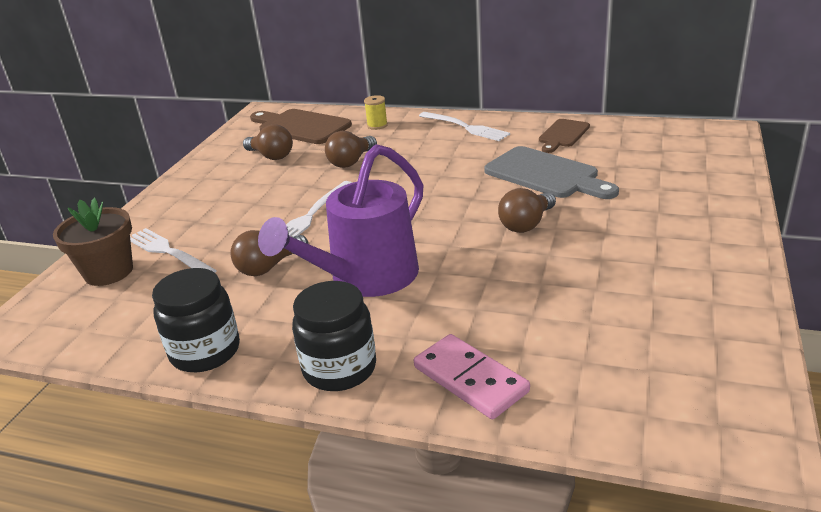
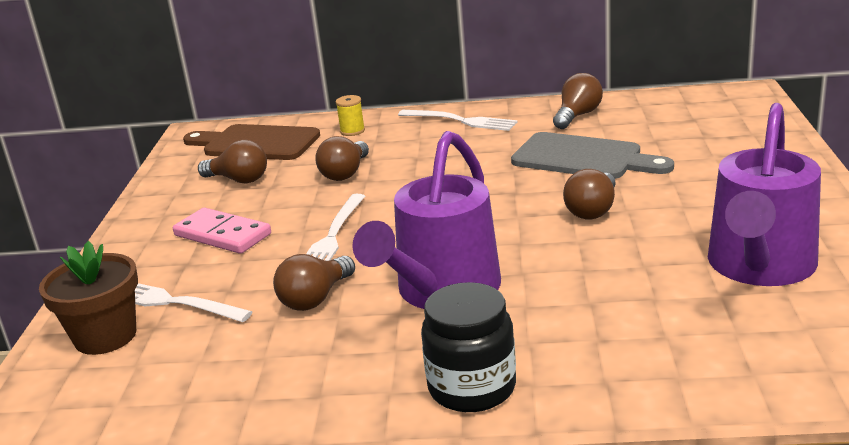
camera: 15 degrees left, 5 degrees down
black jar [152,268,240,372] -> none
pink domino [414,334,530,419] -> pink domino moved to [173,208,271,254]
brown cutting board [539,119,590,153] -> brown light bulb [553,73,603,129]
none -> purple watering can [708,103,821,286]

